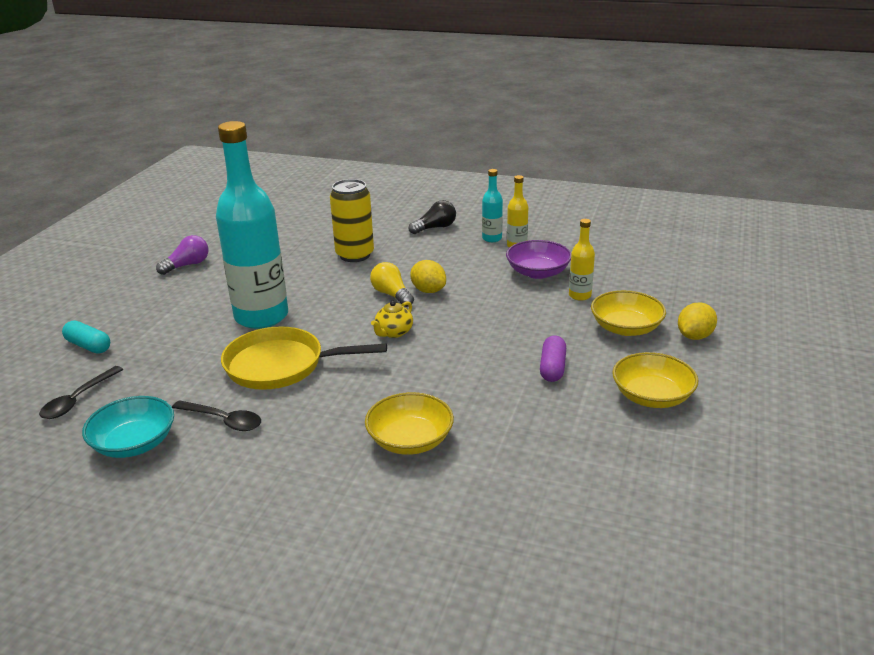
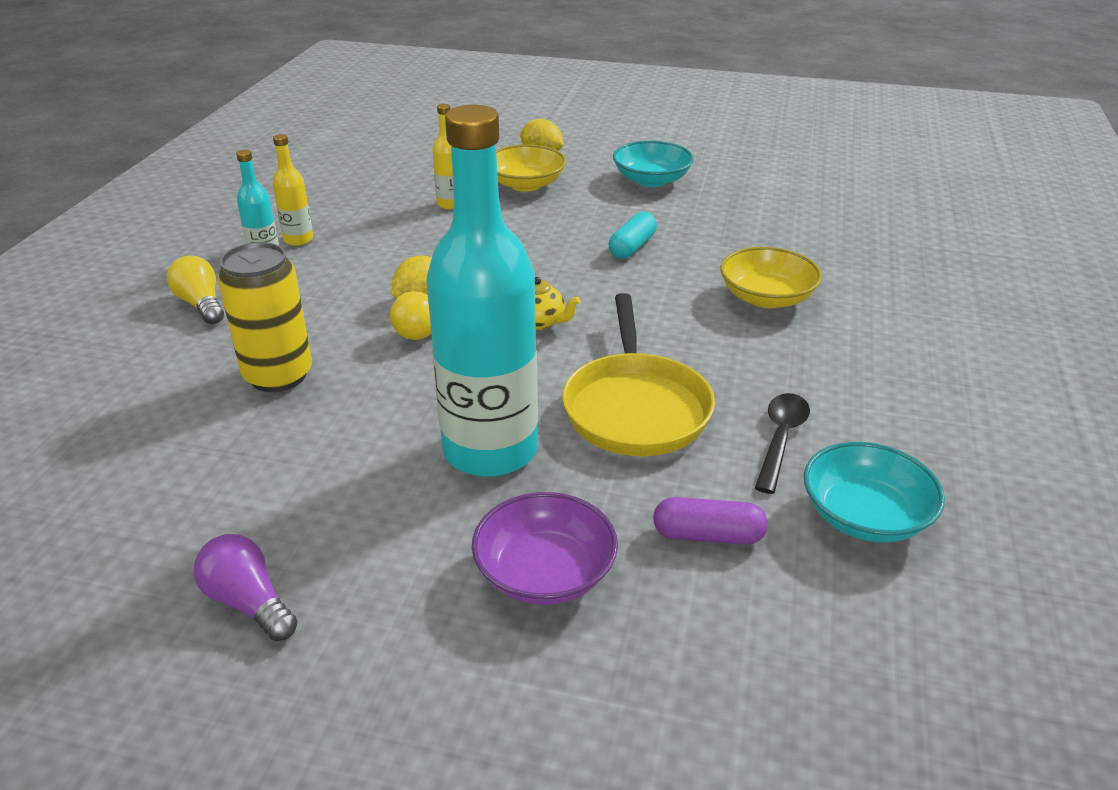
camera: 95 degrees left, 5 degrees up
black spoon [39,366,124,419] -> none
turquoise capsule [62,321,110,354] -> turquoise capsule moved to [609,212,657,259]
black light bulb [408,200,456,234] -> yellow light bulb [167,256,224,324]
purple bowl [506,240,571,279] -> purple bowl moved to [472,492,618,605]
purple capsule [540,335,566,382] -> purple capsule moved to [653,497,768,545]
yellow bowl [612,352,698,408] -> turquoise bowl [613,141,694,187]

